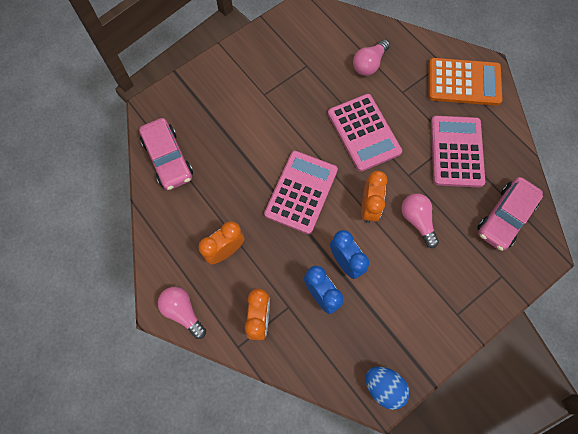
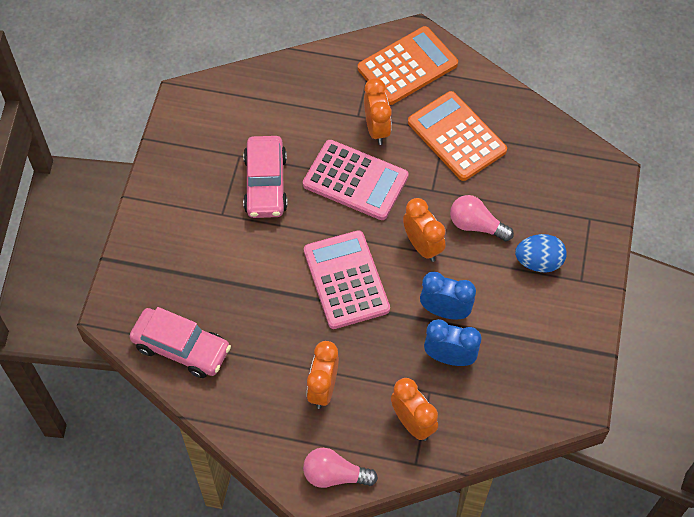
camera: 40 degrees left, 10 degrees down
pink light bulb [353,39,390,76] -> none
blue egg [365,366,410,410] -> blue egg moved to [515,234,567,272]
pink calculator [431,116,485,187] -> orange calculator [408,91,507,181]
pink car [477,177,543,251] -> pink car moved to [243,136,288,218]
none -> orange clock [364,78,392,145]

